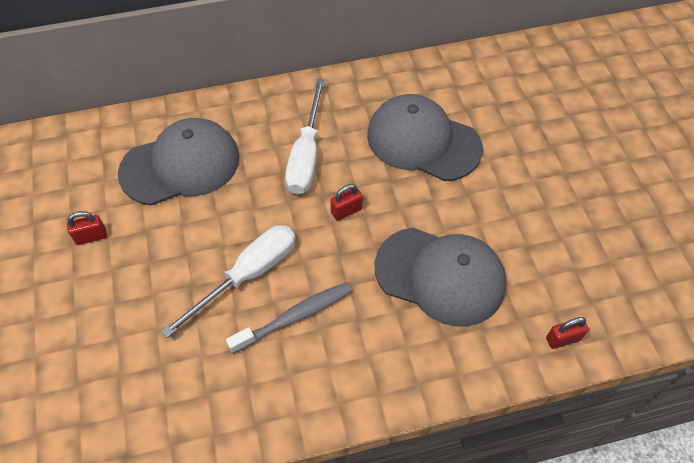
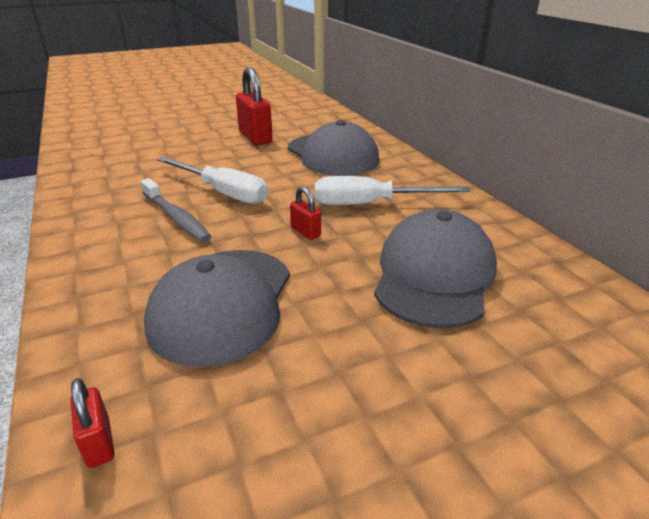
camera: 80 degrees right, 25 degrees down
red padlock [67,211,107,245] -> red padlock [236,67,273,145], size x2.00

